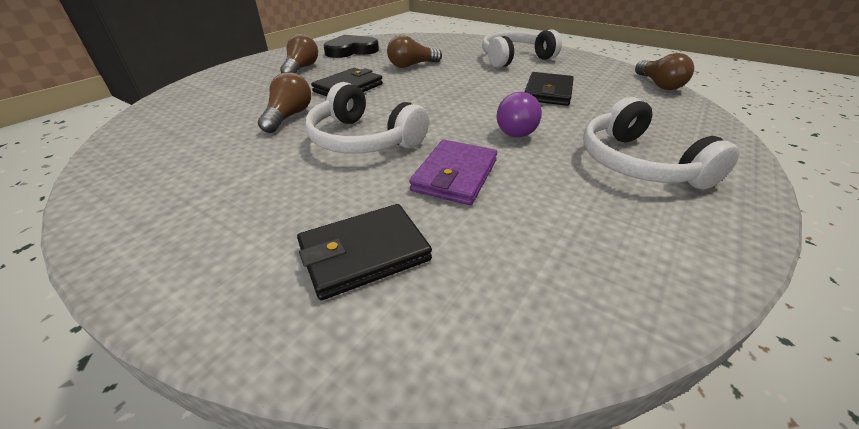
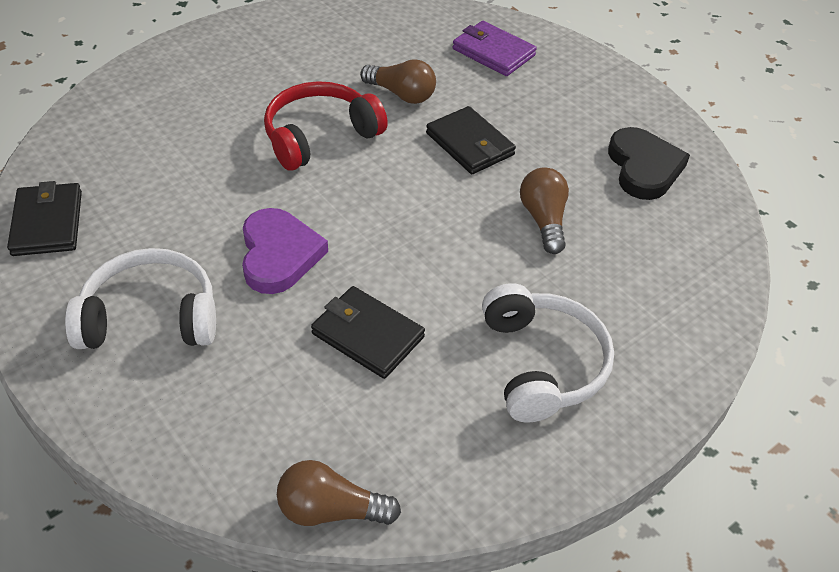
camera: 105 degrees right, 10 degrees up
brown light bulb [280,34,318,73] -> none
black wallet [297,204,432,300] -> black wallet moved to [7,181,82,256]
white headphones [305,82,429,154] -> red headphones [264,81,388,170]
purple wallet [409,140,497,205] -> purple wallet moved to [453,21,537,76]
purple light bulb [497,92,542,137] -> purple heart [242,208,328,294]

